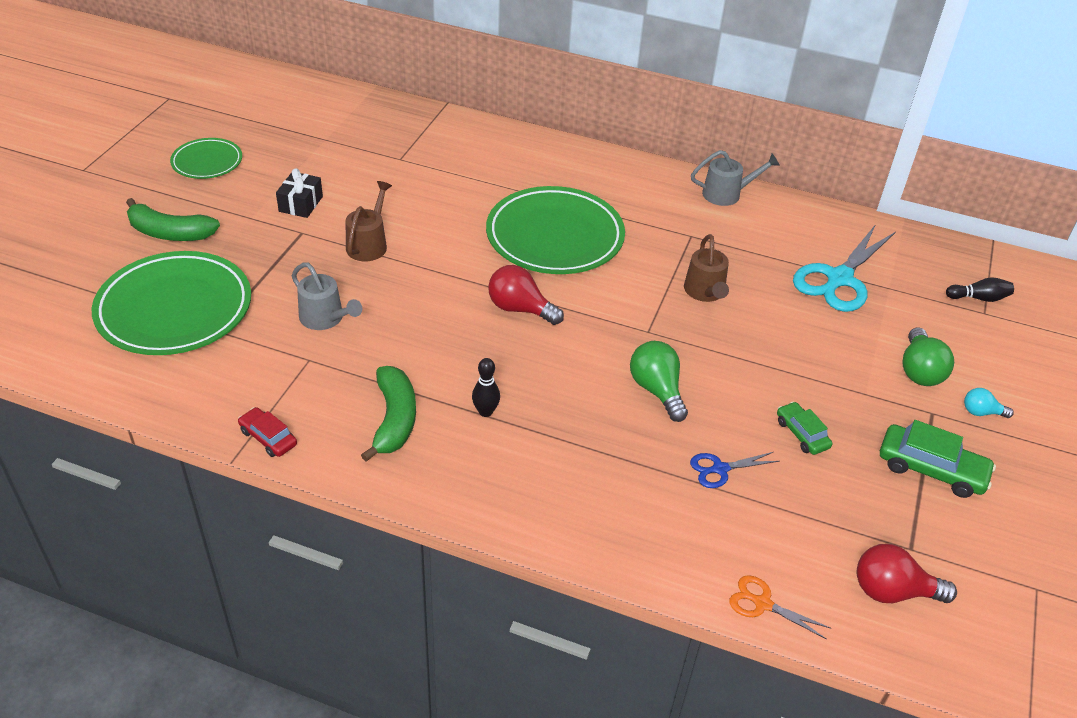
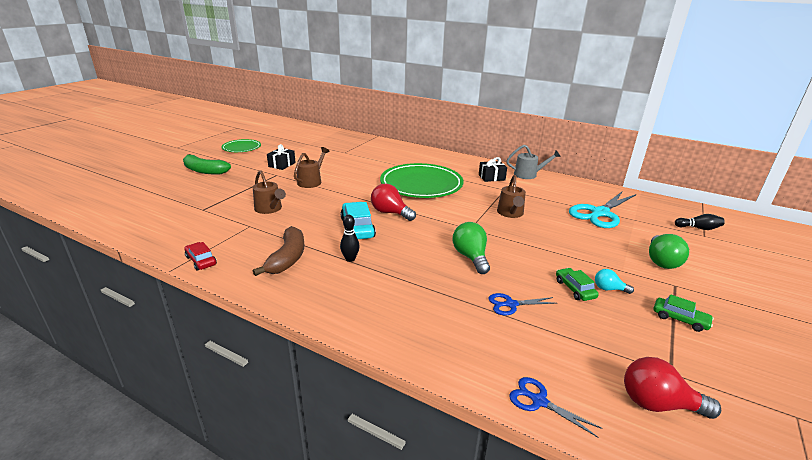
camera: 10 degrees right, 15 degrees down
green plate [92,251,251,355] -> none
grey watering can [292,262,362,330] -> brown watering can [253,171,286,214]
green banana [361,366,416,462] -> brown banana [253,226,305,276]
orange scissors [729,575,830,640] -> blue scissors [509,377,603,438]
green car [880,420,996,498] -> green car [654,294,714,332], size x0.61
turquoise light bulb [964,388,1014,418] -> turquoise light bulb moved to [595,269,634,294]
none -> turquoise car [341,202,376,239]
none -> black gift [479,157,507,182]

